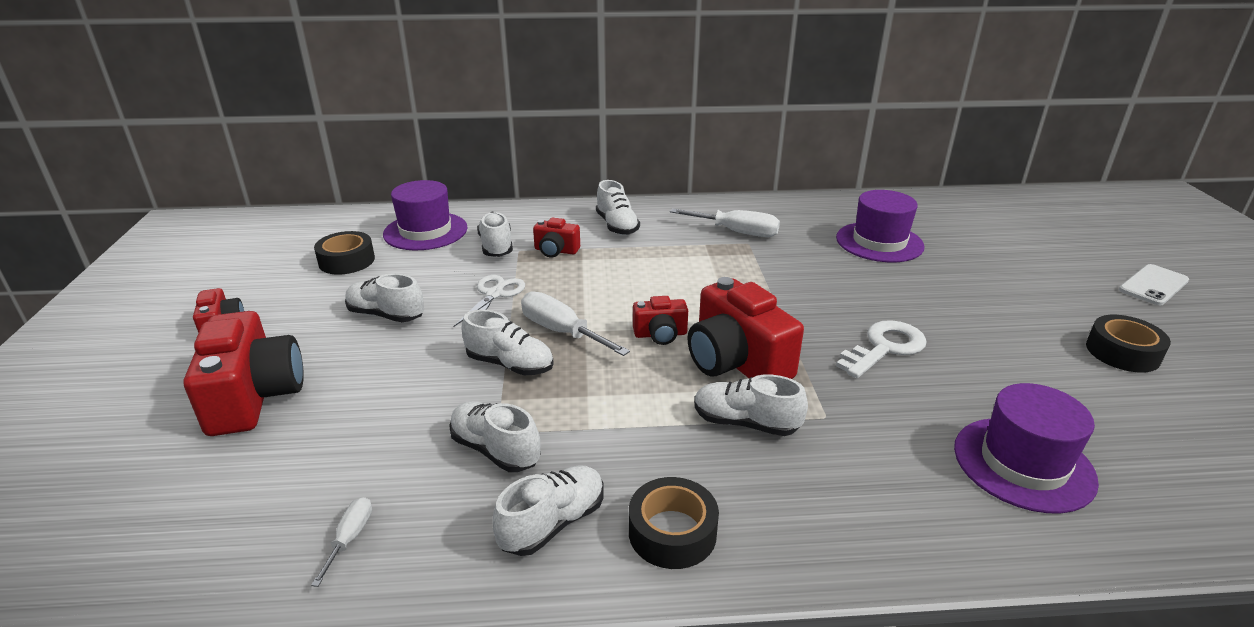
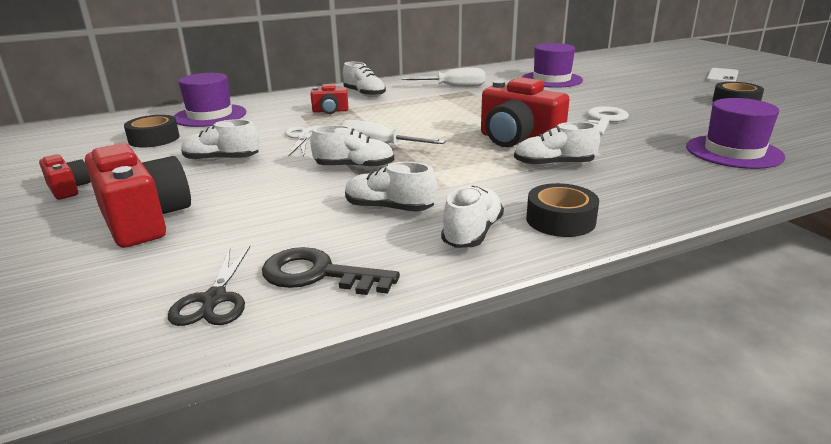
camera: 20 degrees left, 5 degrees down
white screwdriver [311,497,372,587] -> black key [262,247,400,295]
white shoe [477,212,513,257] -> none
red camera [633,296,688,345] -> none
none -> black scissors [168,246,250,326]

